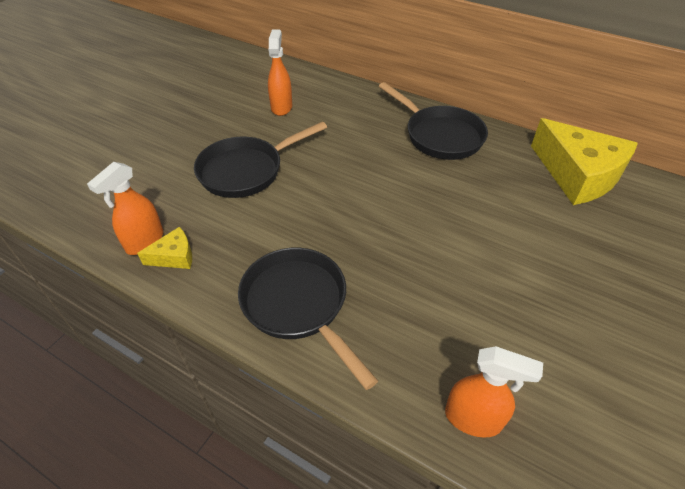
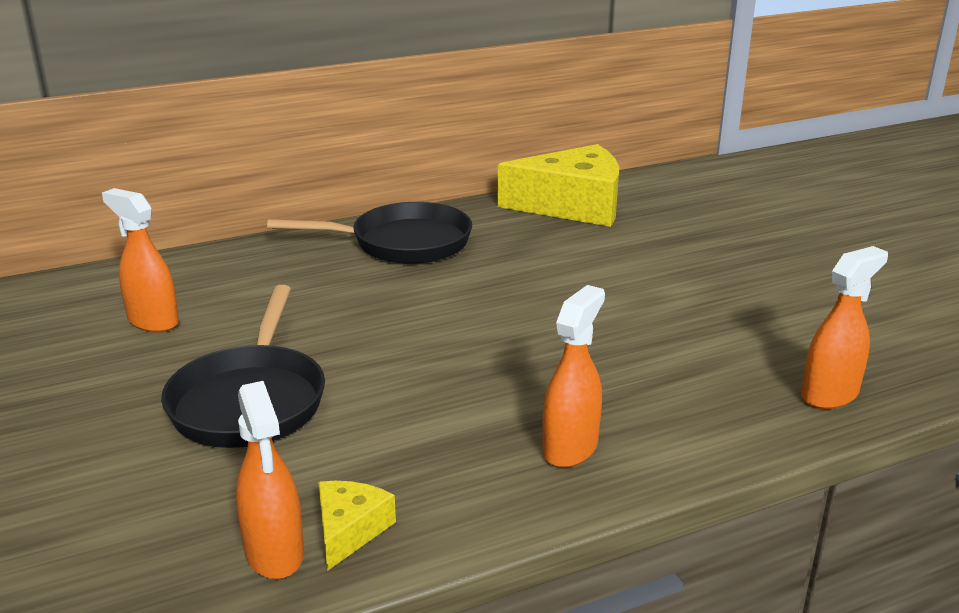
camera: 55 degrees left, 20 degrees down
black pan [238,248,378,390] -> orange spray bottle [542,285,605,468]

